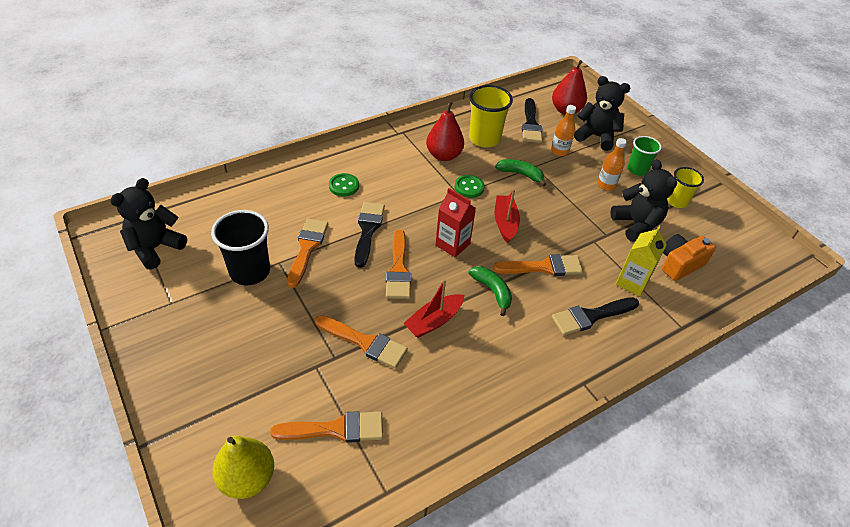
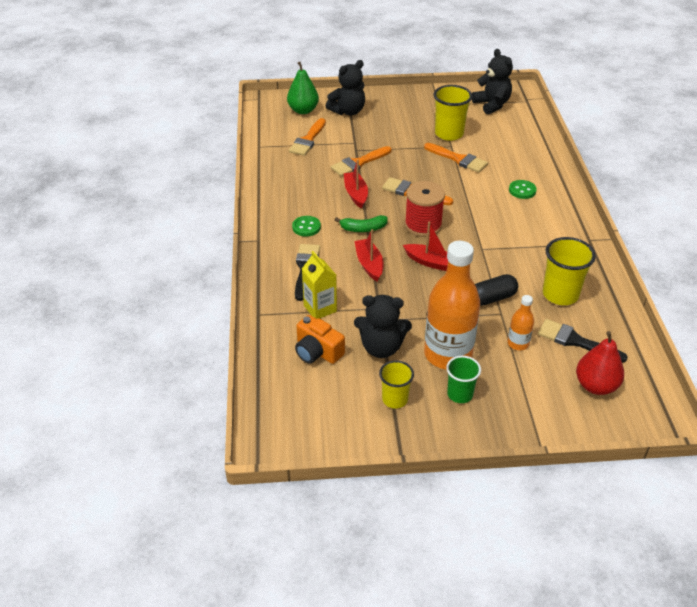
camera: 120 degrees right, 5 degrees down
black cup [211,210,270,285] -> yellow cup [434,85,472,141]
yellow pear [212,436,274,499] -> green pear [287,62,319,114]
black brush [354,202,385,268] -> none
red pear [426,101,464,161] -> none
red carton [436,188,476,257] -> red spool [405,181,445,237]
green button [455,175,484,198] -> green button moved to [292,216,321,237]
orange brush [493,254,583,276] -> red boat [354,229,384,281]
green banana [495,159,546,186] -> black capsule [475,274,518,306]
black teddy bear [574,76,630,151] -> black teddy bear moved to [326,60,365,115]
orange bottle [597,138,627,190] -> orange bottle [424,241,480,370], size x2.19
orange camera [662,234,716,281] -> orange camera turned 135 degrees clockwise [295,315,345,364]

